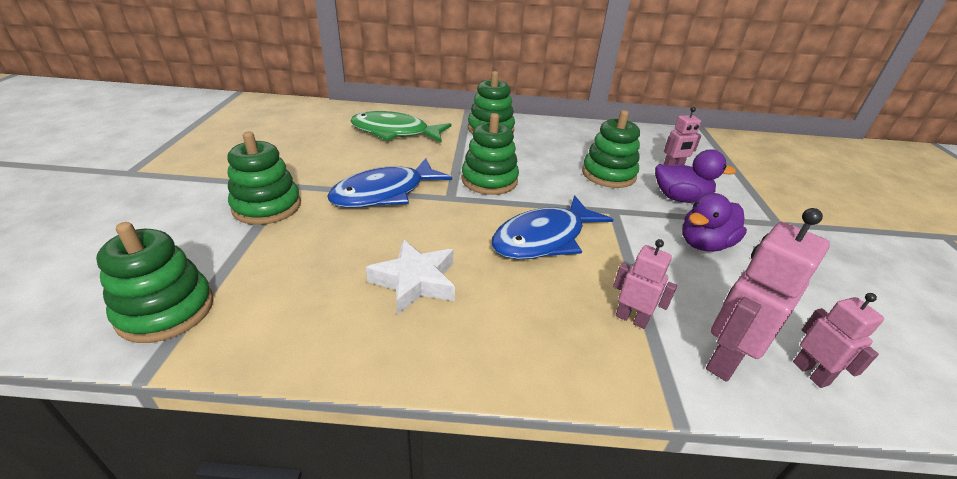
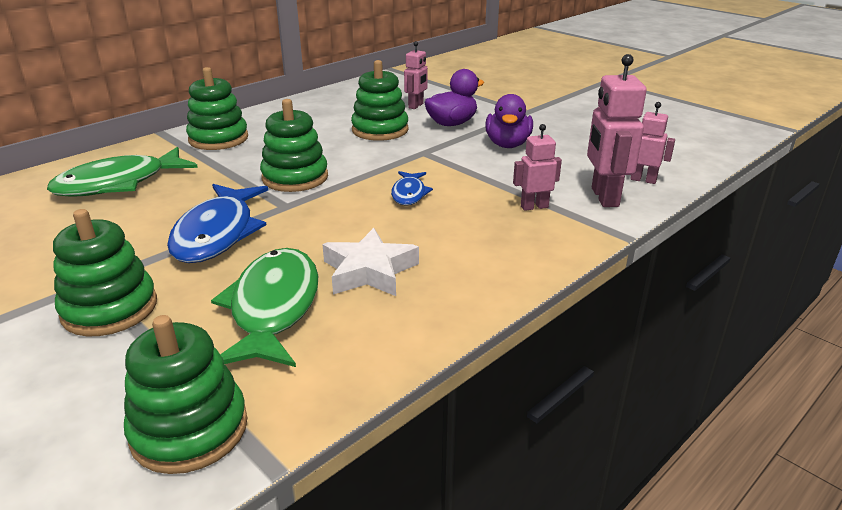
camera: 45 degrees left, 5 degrees down
blue fish [491,196,614,259] -> blue fish [391,171,433,205], size x0.52
none -> green fish [211,248,318,367]

